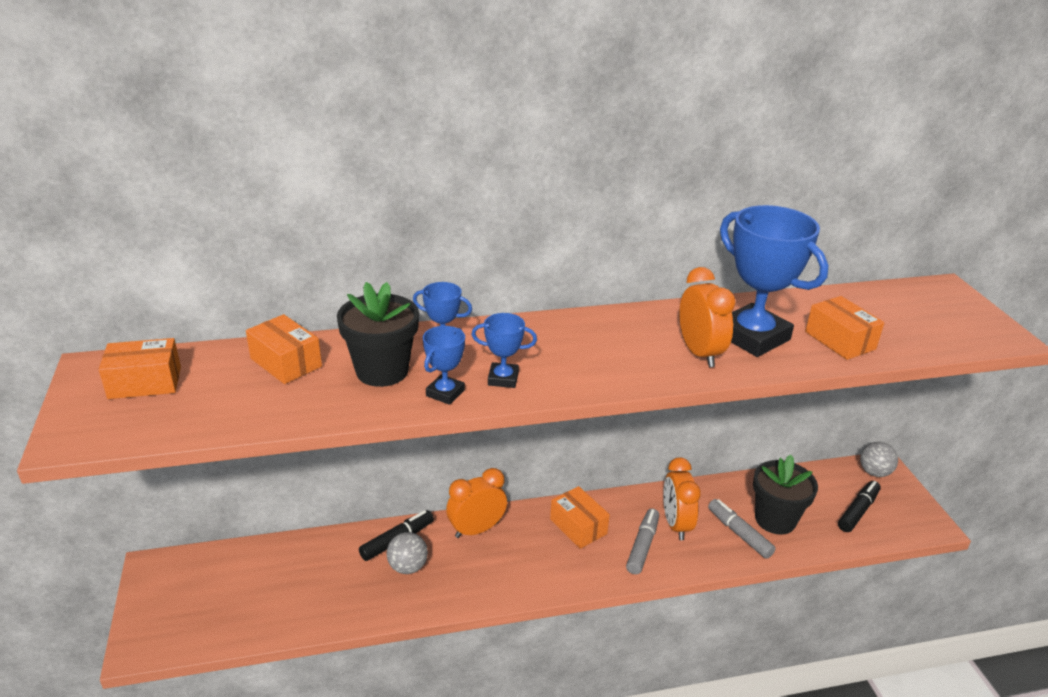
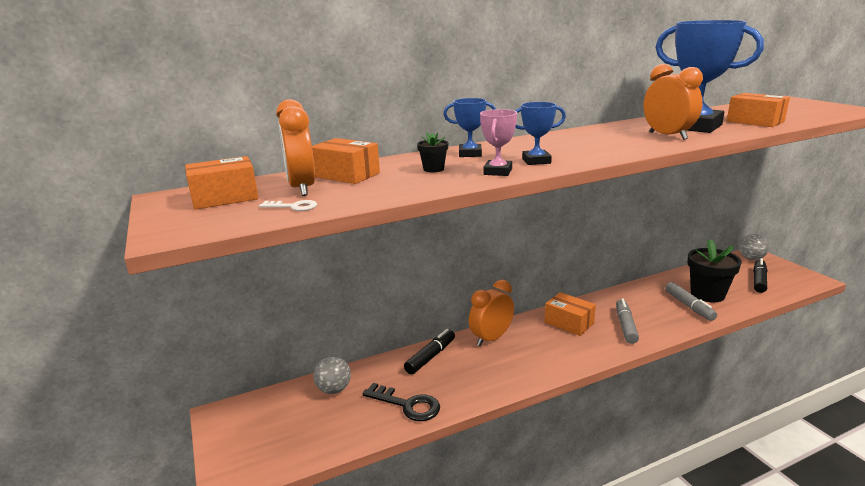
camera: 10 degrees left, 10 degrees down
black flower pot [337,282,419,387] -> black flower pot [417,132,448,172], size x0.45
grey ball [387,532,428,574] -> grey ball moved to [313,356,351,394]
blue trophy [423,326,465,405] -> pink trophy [480,109,517,176]
orange clock [663,457,701,540] -> orange clock moved to [276,99,315,196]
grey marker [708,499,776,559] -> grey marker turned 150 degrees counterclockwise [665,282,717,321]
none -> white key [259,200,317,211]
none -> black key [363,383,440,421]

